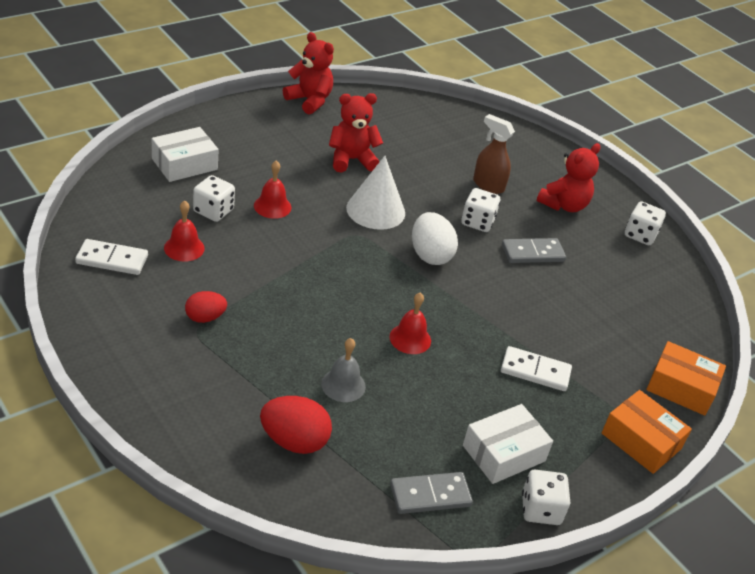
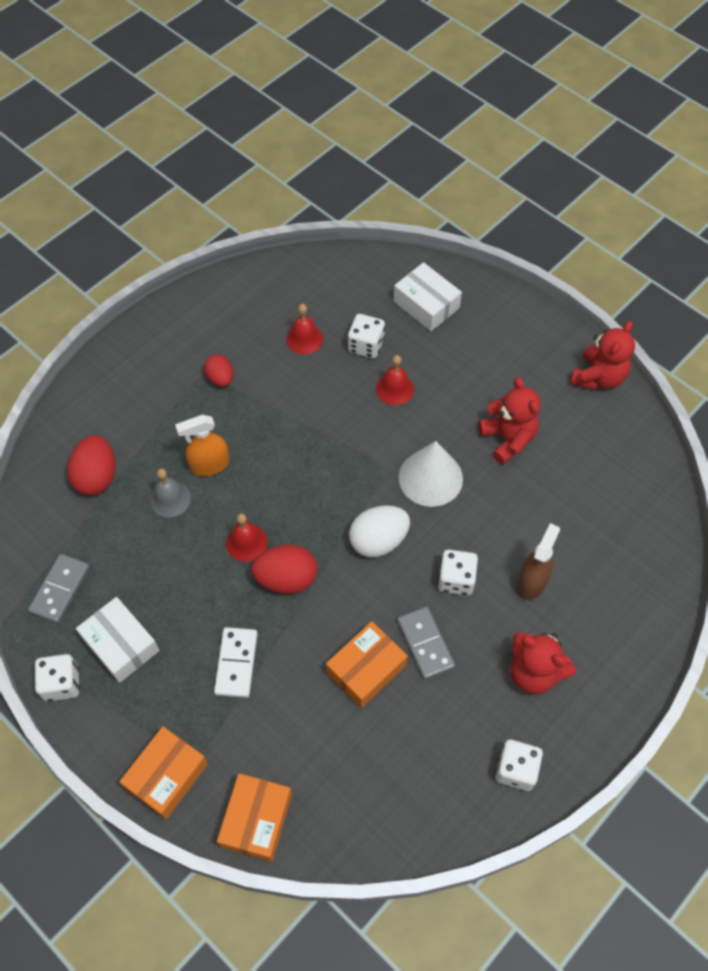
camera: 85 degrees right, 20 degrees up
white domino [75,239,148,275] -> none
grey domino [390,472,473,514] -> grey domino turned 45 degrees clockwise [28,554,90,623]
none -> orange spray bottle [175,415,229,476]
none -> red egg [251,545,317,594]
none -> orange box [326,621,408,708]

